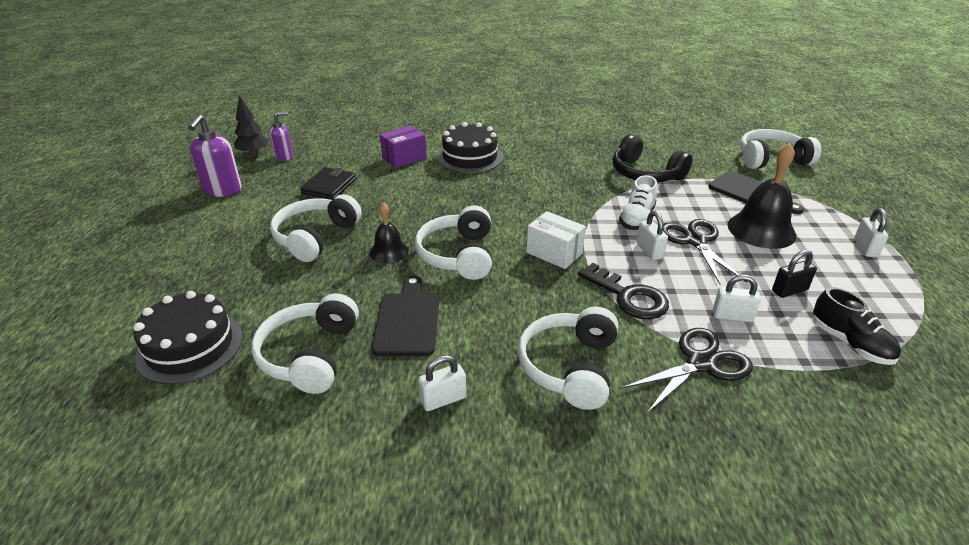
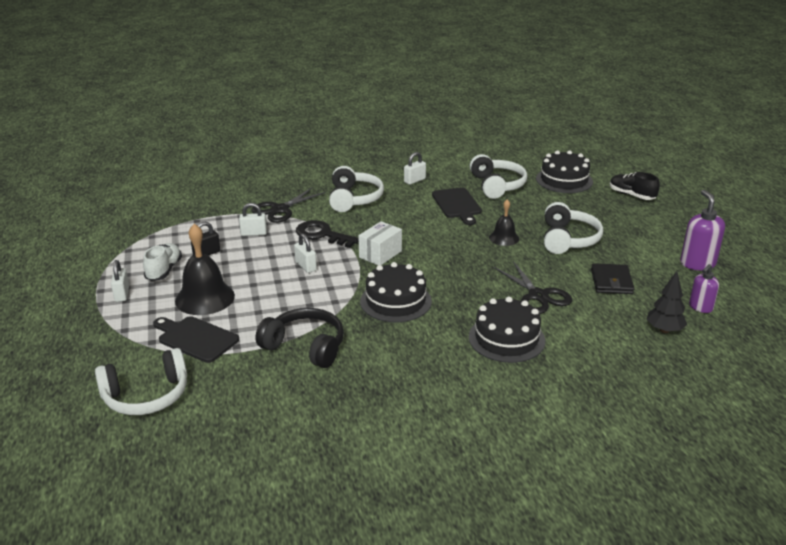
camera: 165 degrees right, 5 degrees down
black tree [234,95,269,156] -> black tree moved to [647,271,687,333]
purple box [380,125,427,168] -> none
white headphones [415,205,492,280] -> none
white box [527,211,586,269] -> white box turned 75 degrees counterclockwise [358,221,402,265]
white shoe [619,175,658,230] -> white shoe moved to [143,243,182,281]
black scissors [663,219,747,284] -> black scissors moved to [494,261,572,314]
black shoe [813,287,901,365] -> black shoe moved to [610,172,660,200]
none -> black cake [360,262,432,322]

